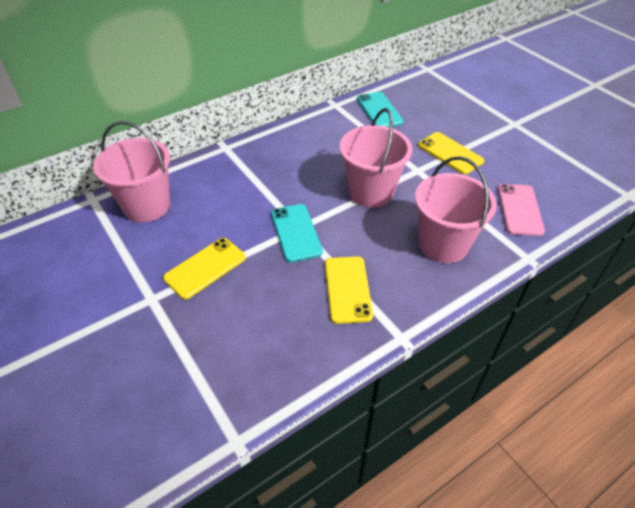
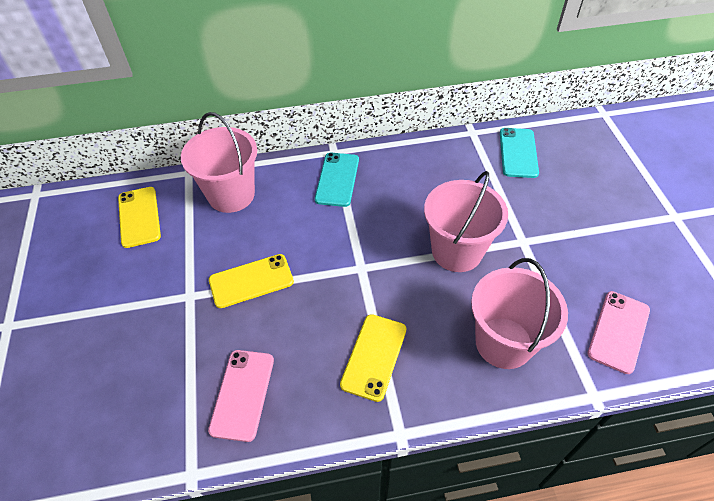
camera: 25 degrees right, 5 degrees up
turquoise phone [271,204,323,262] -> turquoise phone moved to [315,153,359,207]
yellow phone [418,132,484,174] -> yellow phone moved to [118,187,161,248]
none -> pink phone [208,350,274,442]

